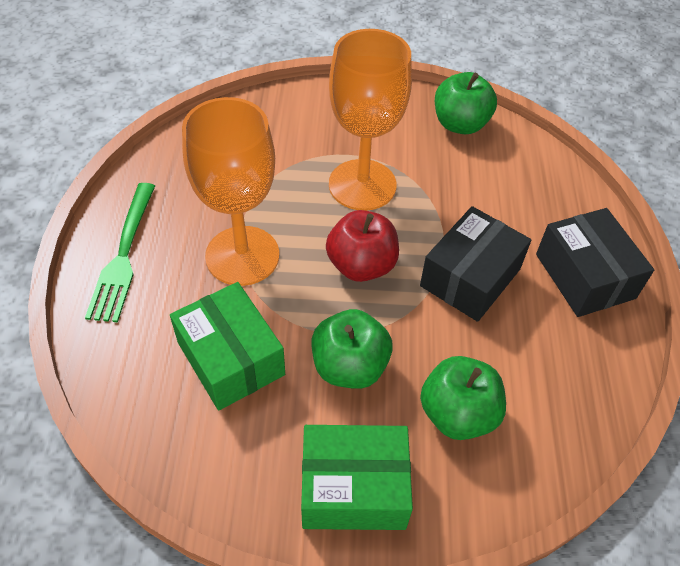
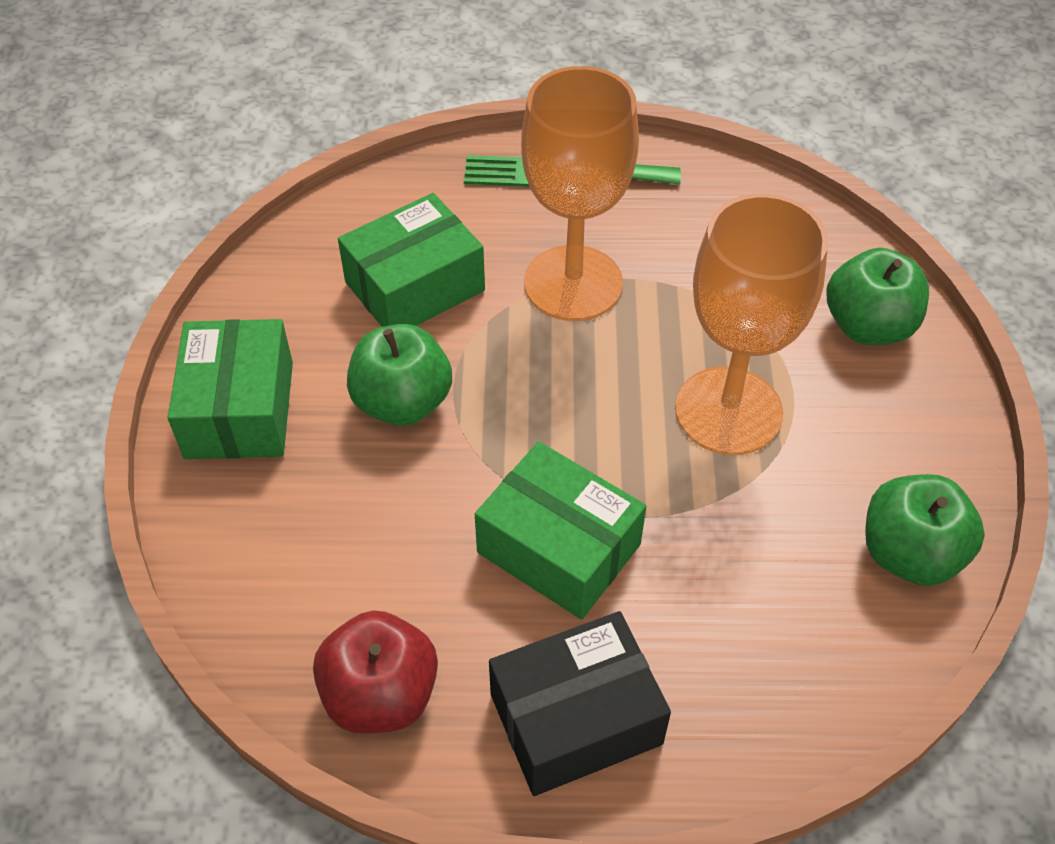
camera: 90 degrees right, 0 degrees up
red apple [326,210,399,282] -> red apple moved to [313,610,438,734]
black box [420,206,531,322] -> green box [475,441,646,619]
green apple [420,356,506,440] -> green apple moved to [826,248,929,345]

